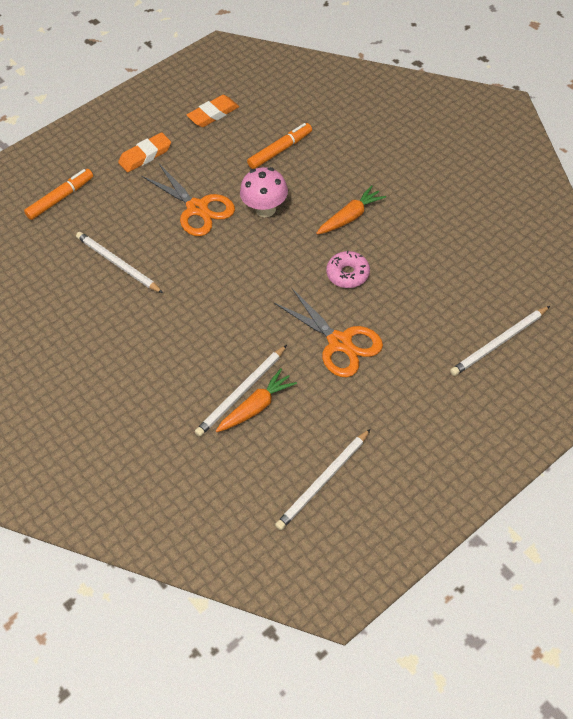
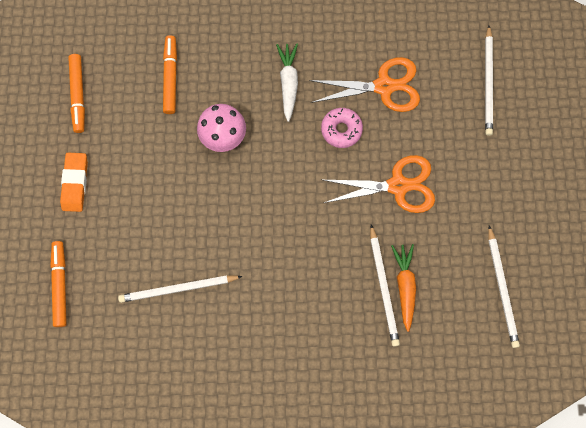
camera: 55 degrees left, 20 degrees up
orange scissors [142,164,235,236] -> orange scissors moved to [309,57,420,112]
orange eraser [187,95,239,127] -> orange marker [68,54,85,133]
orange carrot [316,185,386,235] -> white carrot [276,43,298,122]

